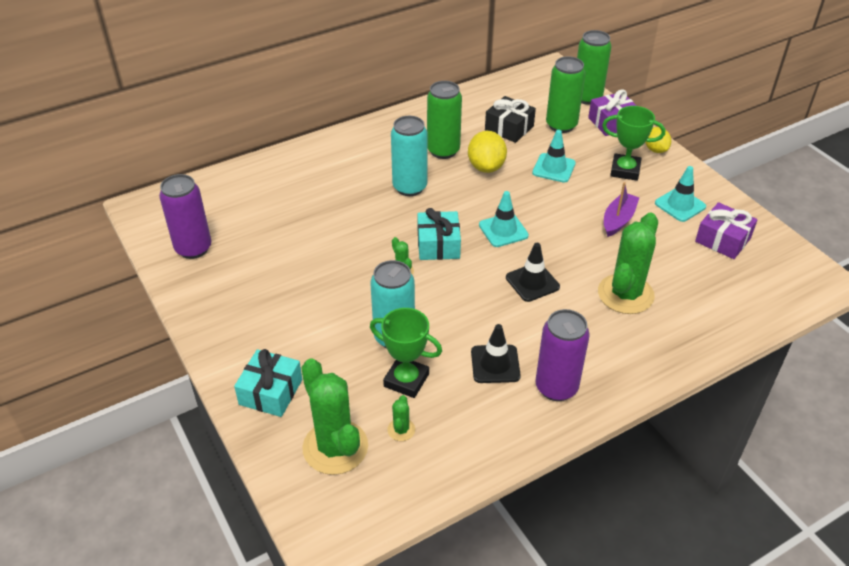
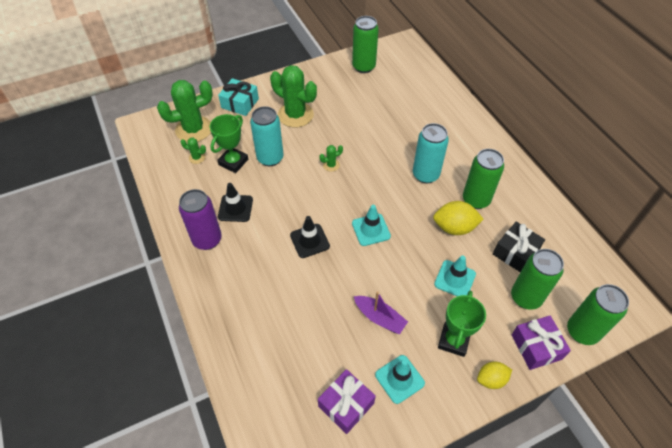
camera: 95 degrees right, 10 degrees up
purple can [159,174,211,259] -> green can [352,16,379,73]
turquoise gift [417,208,461,260] -> none
green cactus [598,213,658,314] -> green cactus moved to [270,65,317,128]

